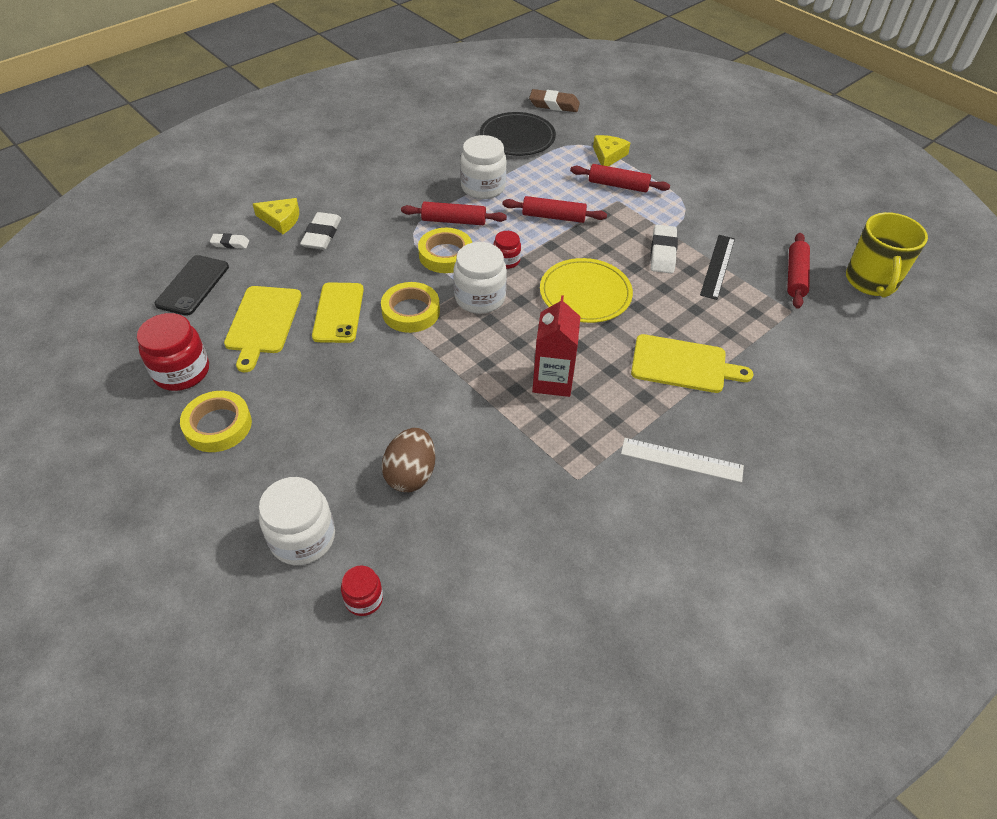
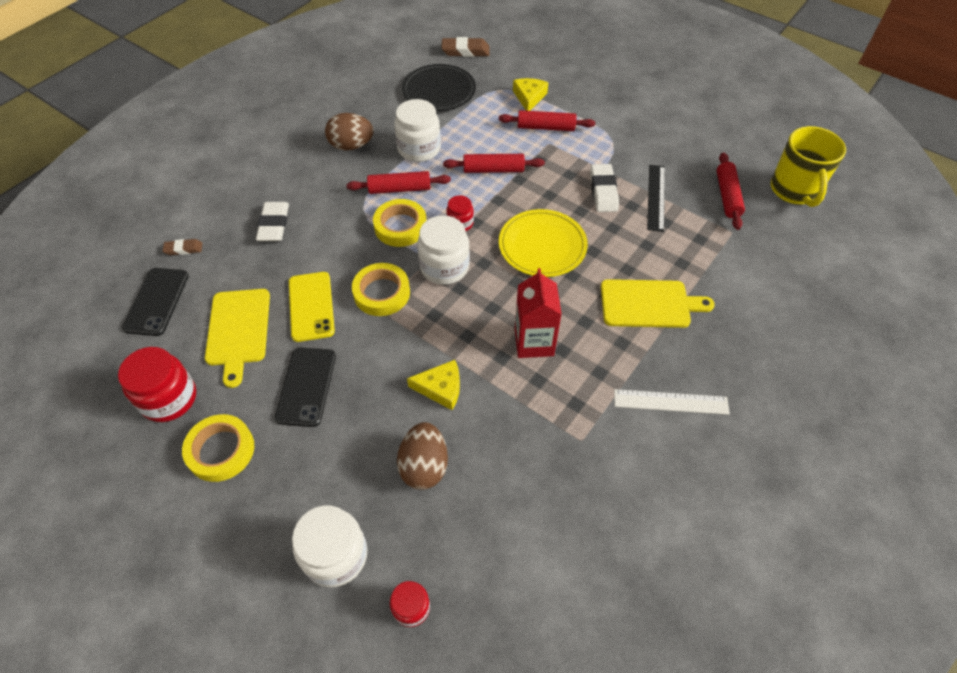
camera: 10 degrees left, 5 degrees up
white eraser [210,233,249,249] -> brown eraser [163,239,202,255]
yellow cheese [253,198,299,234] -> yellow cheese moved to [407,360,460,410]
none -> black phone [275,347,336,427]
none -> brown egg [325,113,374,150]

